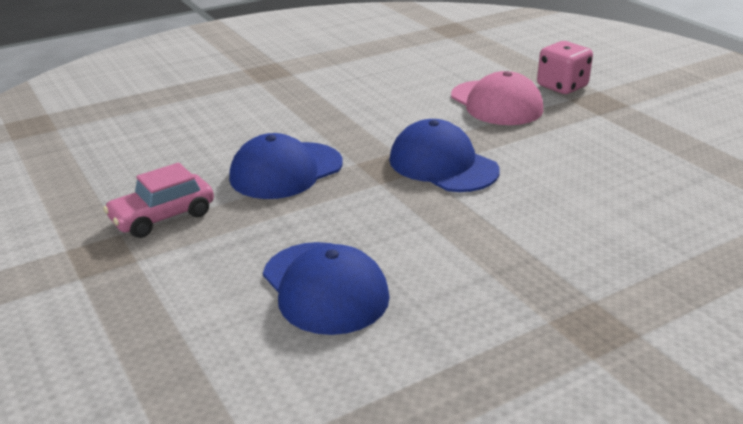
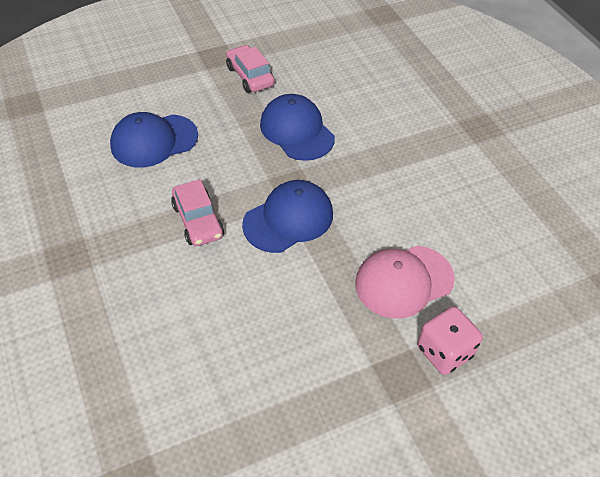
camera: 95 degrees right, 20 degrees up
none -> pink car [171,179,224,246]

